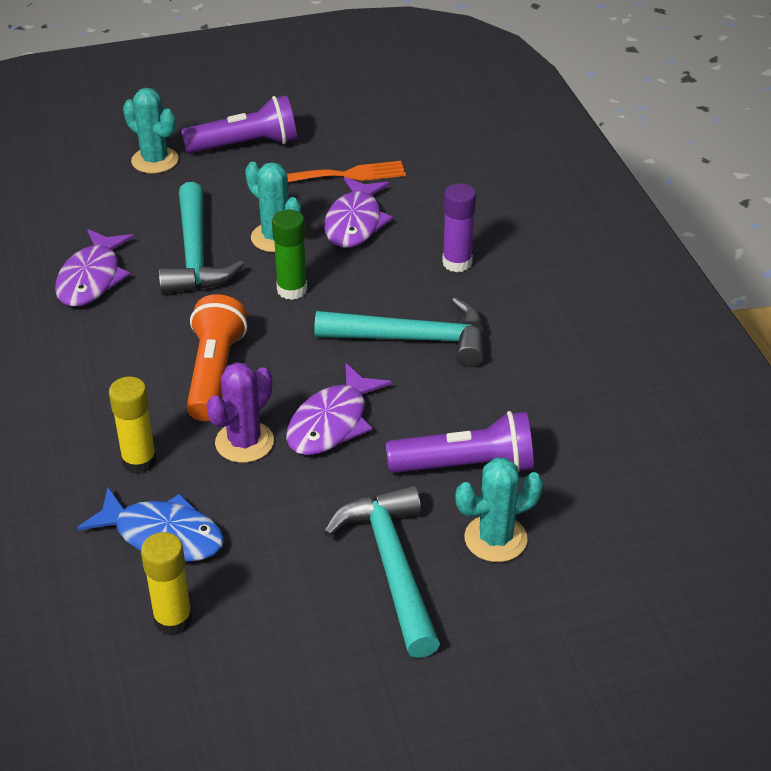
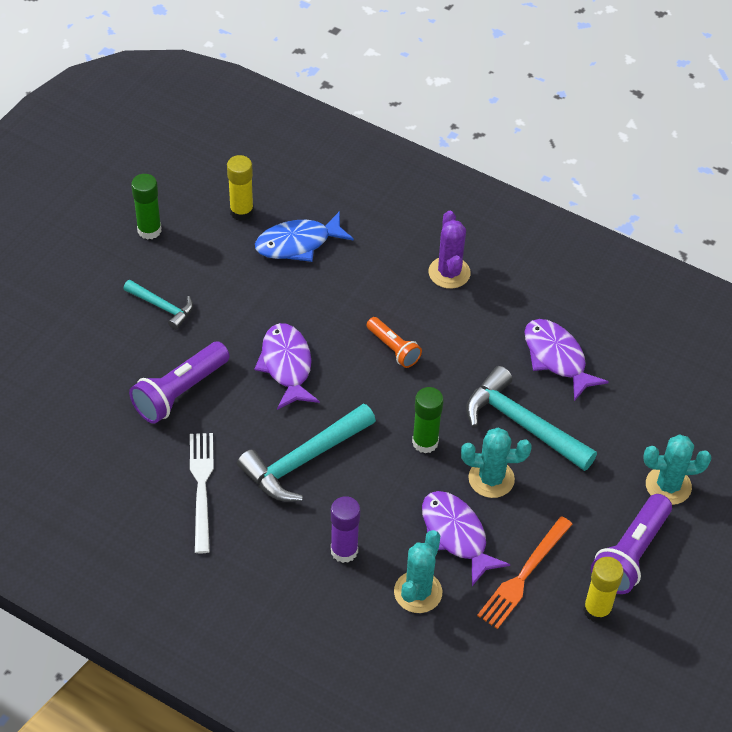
camera: 135 degrees right, 10 degrees up
yellow glue stick [109,377,157,474] -> yellow glue stick moved to [583,557,624,623]
orange flashlight [187,294,247,421] -> orange flashlight [367,317,422,368], size x0.61
purple cactus [206,362,274,463] -> purple cactus moved to [429,211,471,289]
turquoise hammer [324,485,440,658] -> turquoise hammer [124,280,193,330], size x0.56
turquoise cactus [455,458,543,562] -> turquoise cactus moved to [394,530,442,613]
none -> green glue stick [131,174,162,240]
none -> white fork [190,433,214,553]

